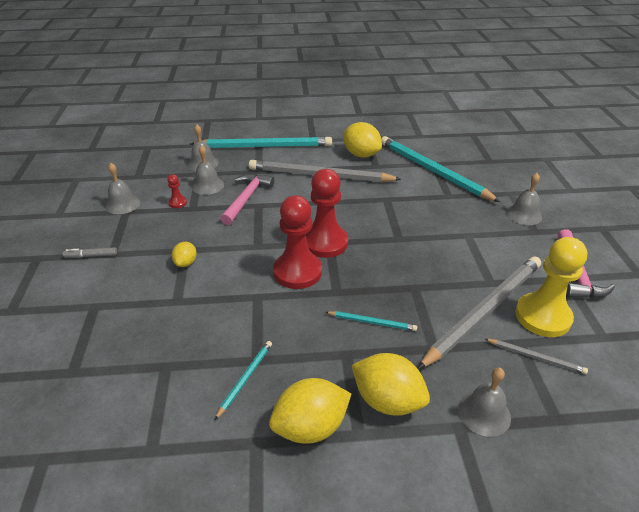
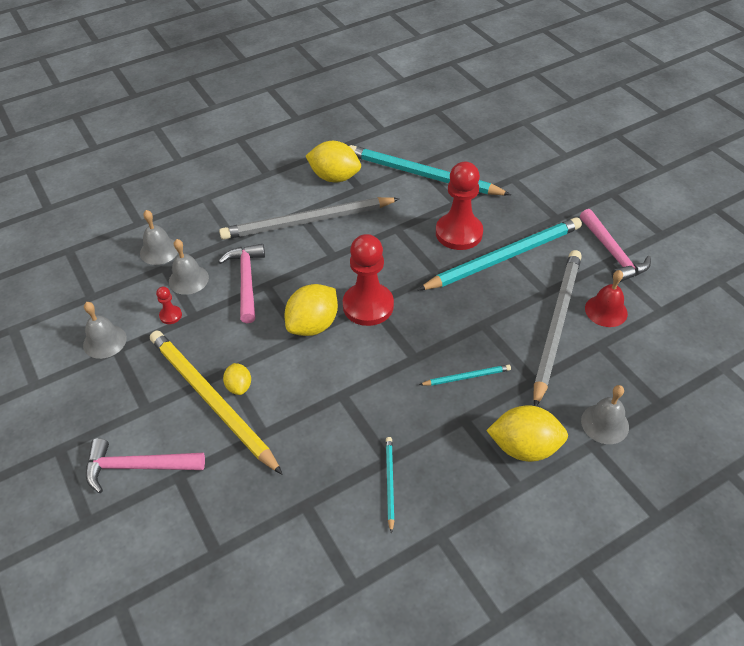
camera: 25 degrees left, 10 degrees up
grey marker [63,247,117,258] -> none
turquoise pencil [190,137,332,148] -> turquoise pencil moved to [418,217,582,290]
yellow lemon [269,378,351,444] -> yellow lemon moved to [285,284,338,336]
red pawn [273,195,322,289] -> red pawn moved to [436,162,483,250]
grey pencil [485,339,588,374] -> none
grey bell [506,173,542,225] -> none
yellow pawn [515,237,587,337] -> red bell [585,270,628,327]
none -> pink hammer [86,438,205,493]
none -> yellow pencil [150,331,283,475]

